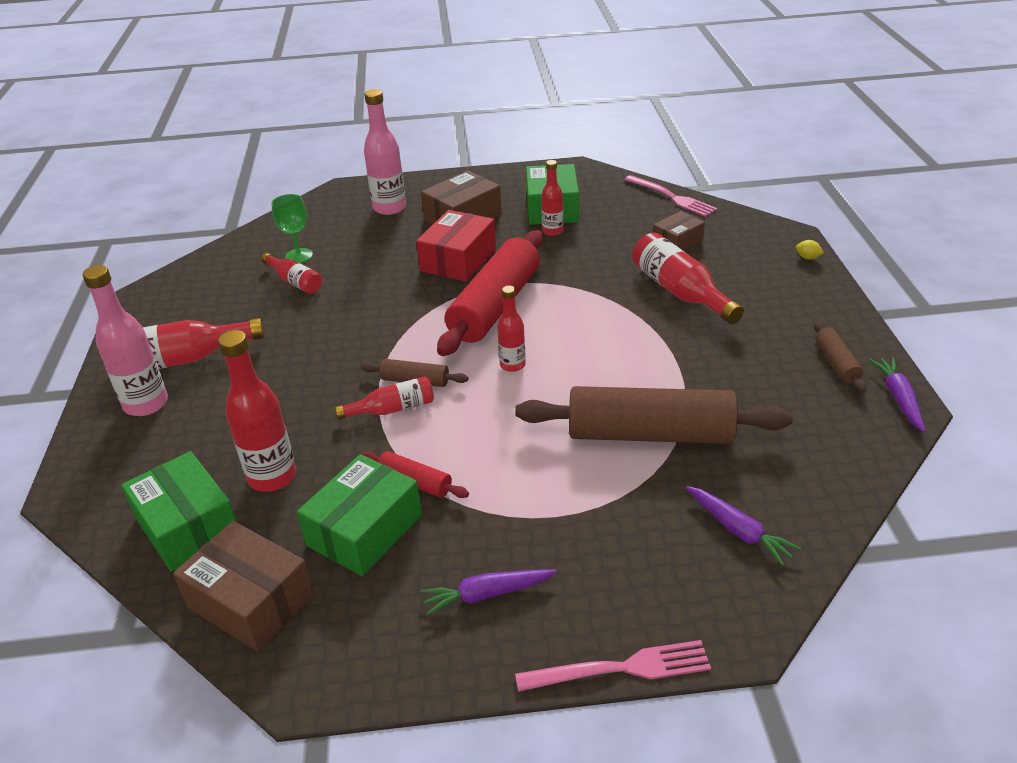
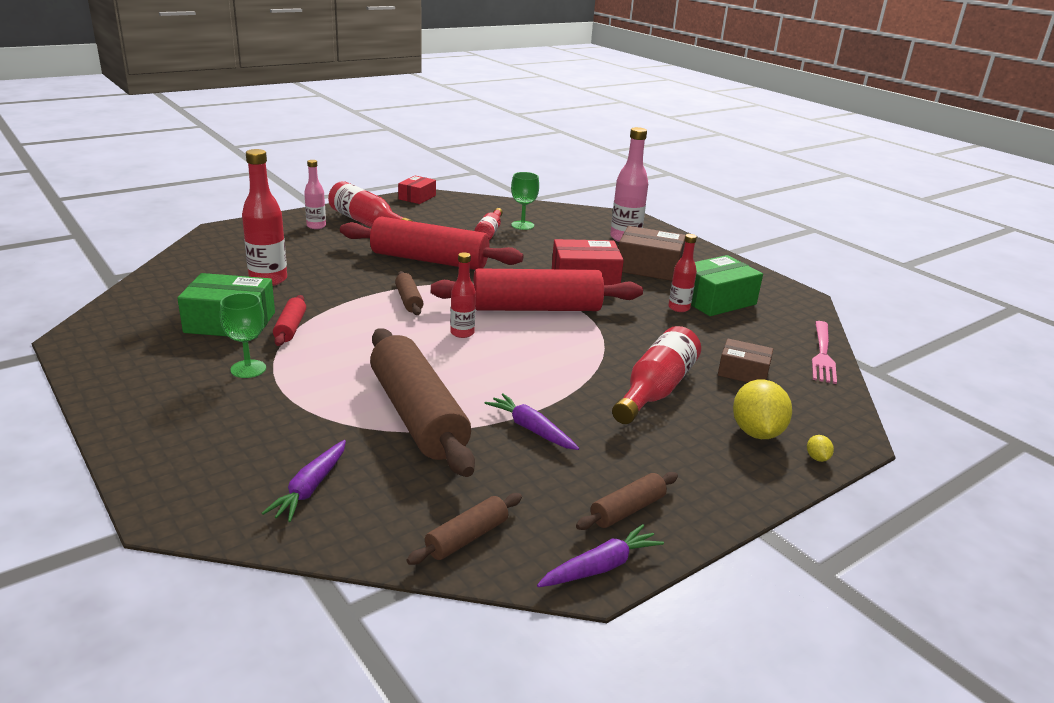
camera: 55 degrees right, 10 degrees down
pink bottle [82,265,168,416] -> pink bottle [304,160,326,229], size x0.59
green box [121,451,237,572] -> none
brown box [173,521,314,651] -> none
red bottle [335,376,434,420] -> none
purple carrot [420,569,557,616] -> purple carrot moved to [485,393,579,450]
pink fork [515,640,711,692] -> none
none -> green goblet [220,293,266,378]
none -> red rolling pin [340,217,524,270]
none -> red box [398,176,436,204]
none -> brown rolling pin [407,493,522,565]
none -> yellow lemon [733,379,792,439]

